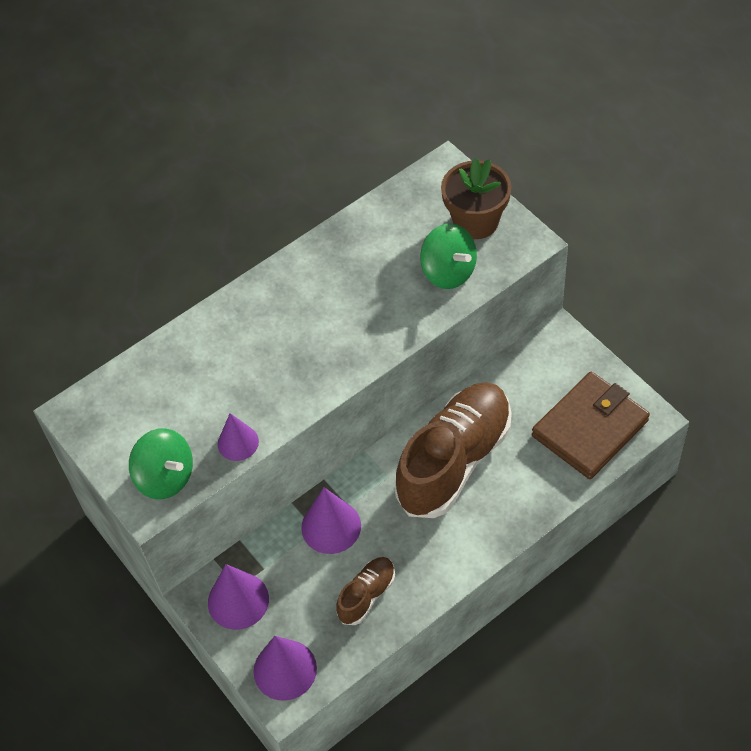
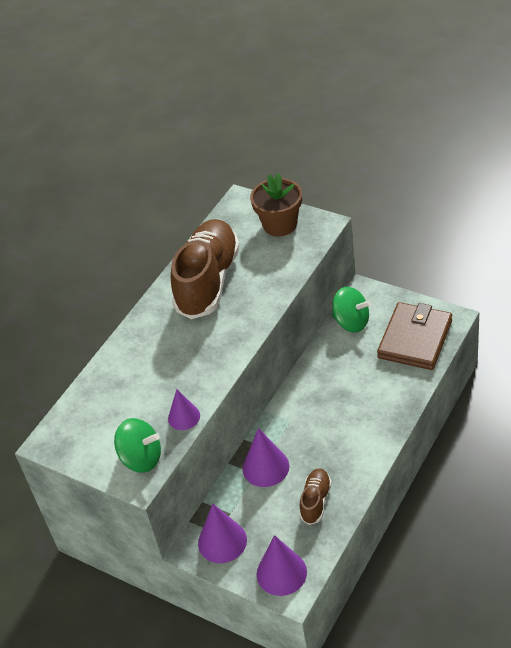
camera: 20 degrees left, 10 degrees down
brown shoe [395,382,512,518] -> brown shoe moved to [171,219,240,319]
green spinning top [420,223,477,289] -> green spinning top moved to [332,287,371,333]

